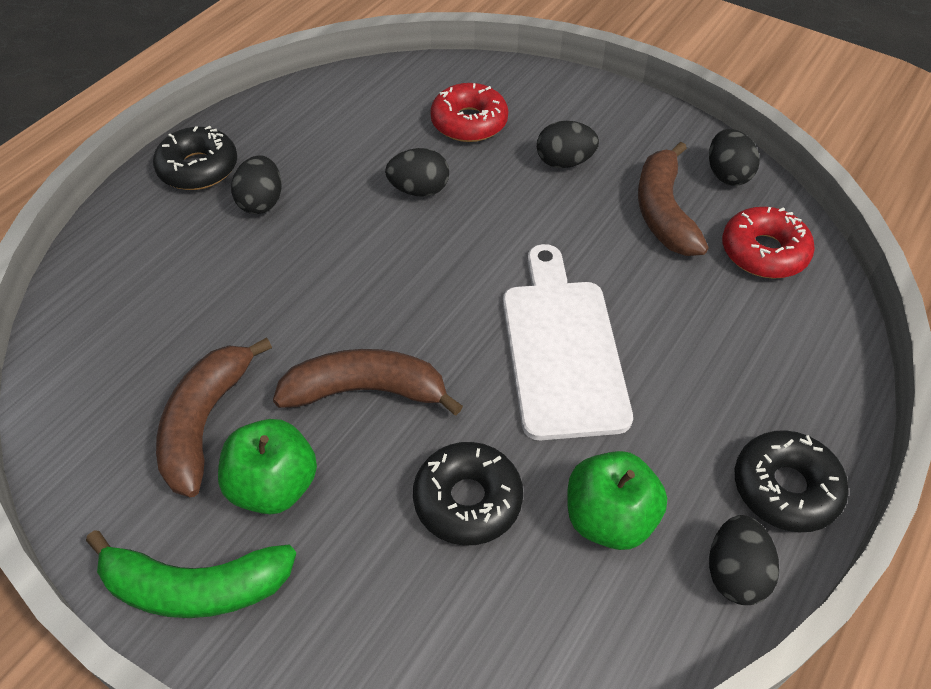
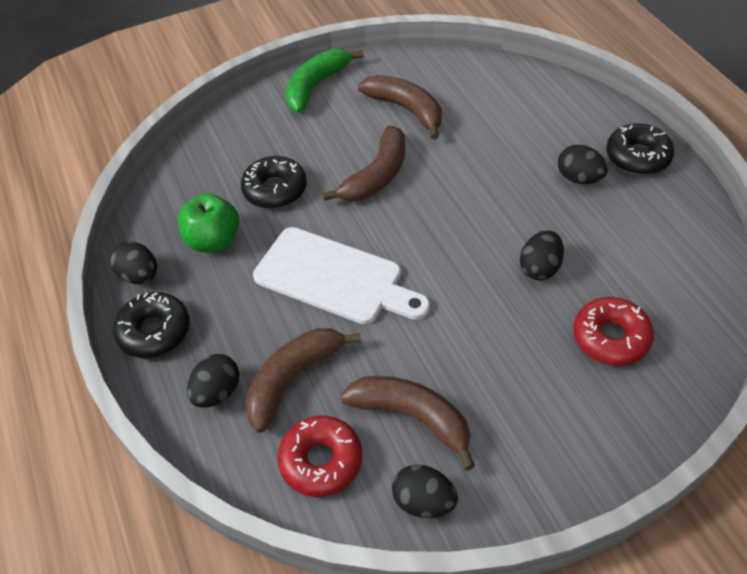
camera: 125 degrees right, 0 degrees up
green apple [218,419,317,514] -> none
black egg [537,121,599,168] -> black egg moved to [187,354,240,408]
none -> brown banana [245,328,361,433]

